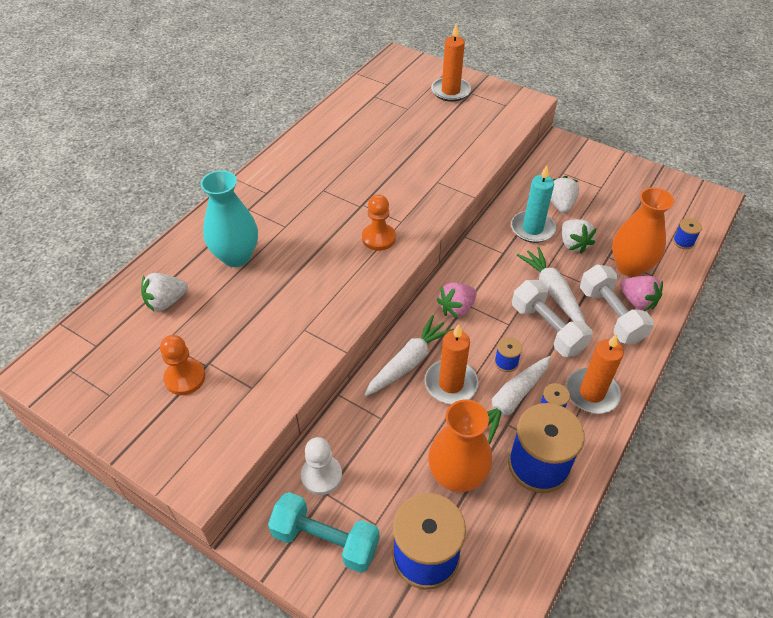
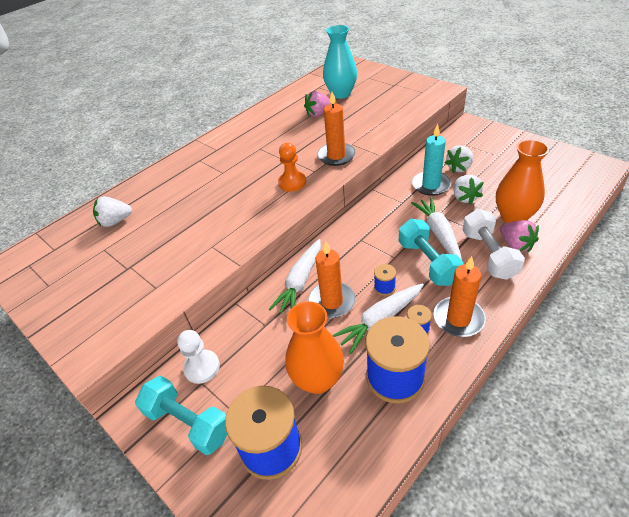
camera: 15 degrees right, 5 degrees down
orange pawn [160,335,205,395] -> none
turquoise vase [200,170,258,267] -> turquoise vase moved to [323,25,357,99]
white carrot [364,315,455,396] -> white carrot turned 150 degrees clockwise [269,239,321,313]
orange candle [431,23,471,102] -> orange candle moved to [317,92,356,166]
pink strawberry [437,282,477,319] -> pink strawberry moved to [304,91,331,117]
white dumbbell [512,280,593,357] -> turquoise dumbbell [399,219,464,286]
white strawberry [551,176,579,213] -> white strawberry turned 150 degrees counterclockwise [445,145,473,173]
blue spool [673,218,702,249] -> none

